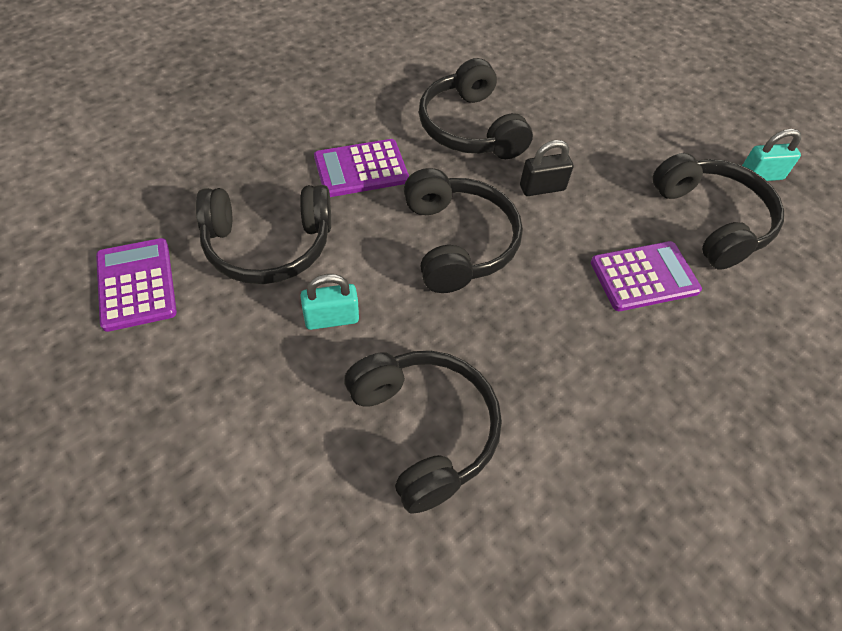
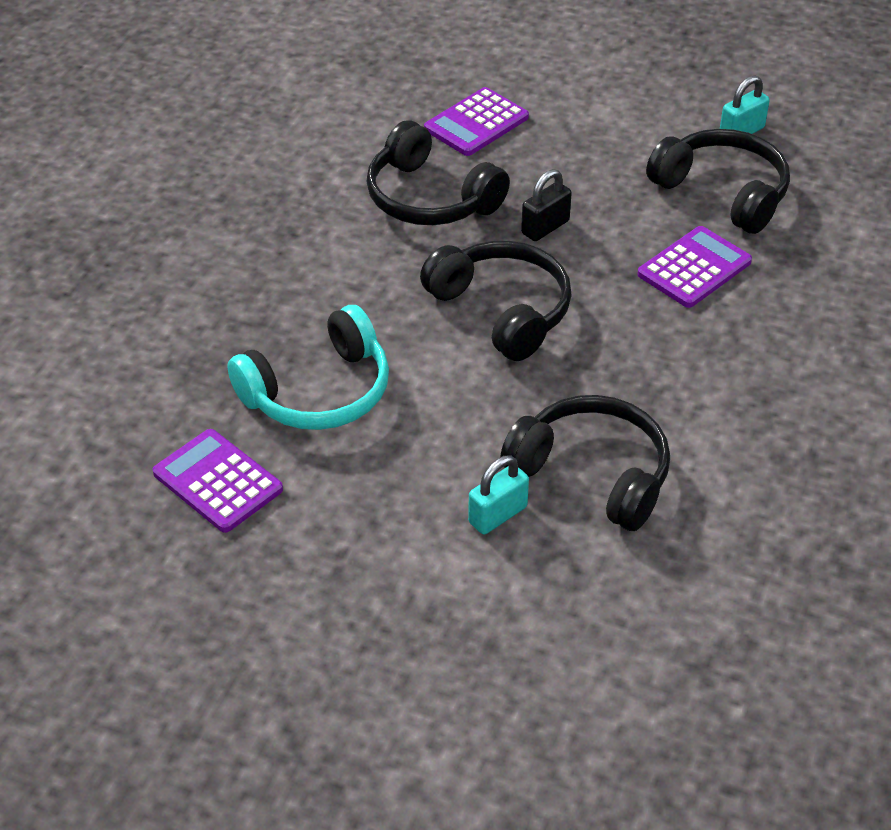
camera: 25 degrees left, 10 degrees down
black headphones [195,185,331,284] -> turquoise headphones [227,305,389,430]
turquoise padlock [300,274,359,330] -> turquoise padlock moved to [468,455,529,534]
purple calculator [314,139,409,197] -> purple calculator moved to [424,87,529,156]

